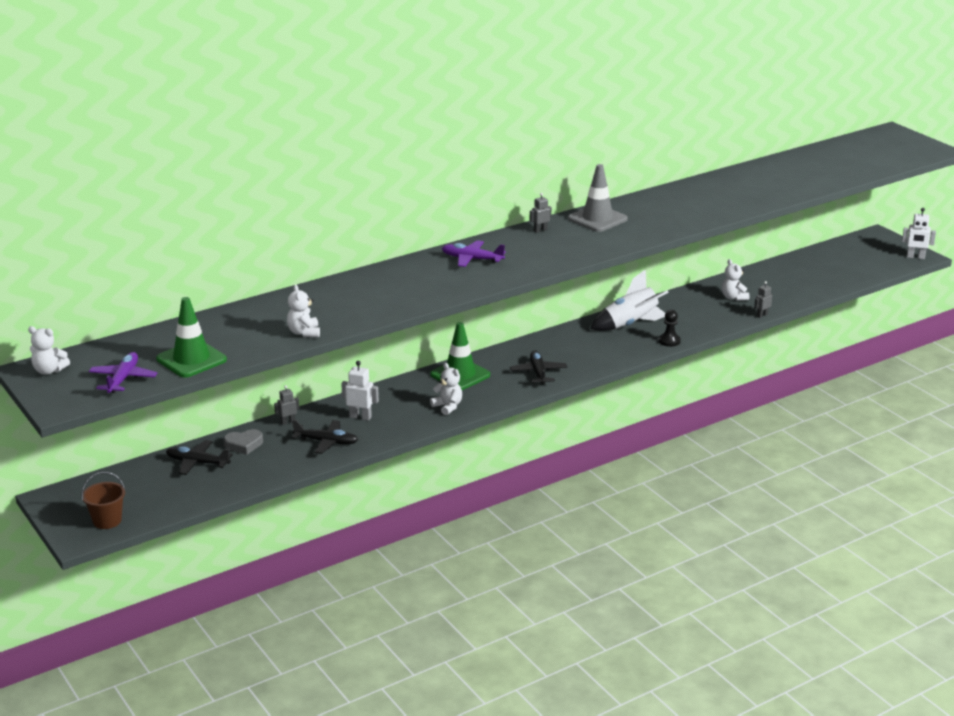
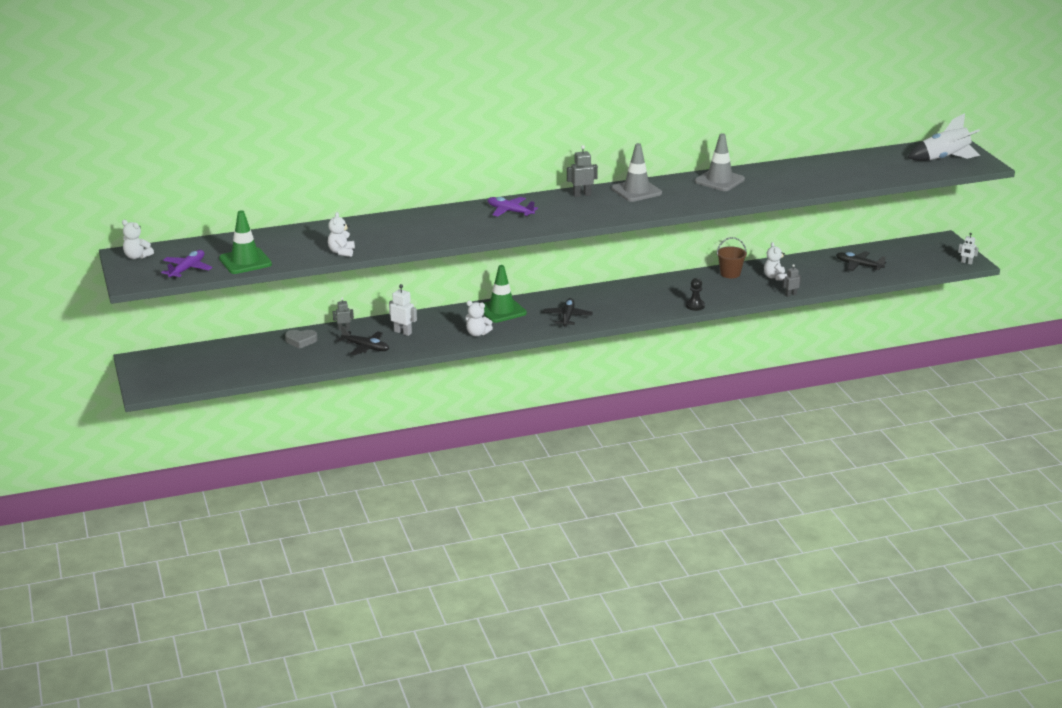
camera: 15 degrees right, 0 degrees up
brown bucket [81,472,125,529] -> brown bucket moved to [717,237,747,278]
black plane [166,440,233,475] -> black plane moved to [836,251,886,271]
white teddy bear [430,363,462,415] -> white teddy bear turned 135 degrees clockwise [465,300,493,337]
grey robot [530,193,551,233] -> grey robot [567,145,598,197], size x1.52
white rocket [590,270,669,331] -> white rocket moved to [907,113,981,161]
white robot [902,208,936,259] -> white robot [958,233,979,265], size x0.66
none -> grey traffic cone [695,133,745,191]

